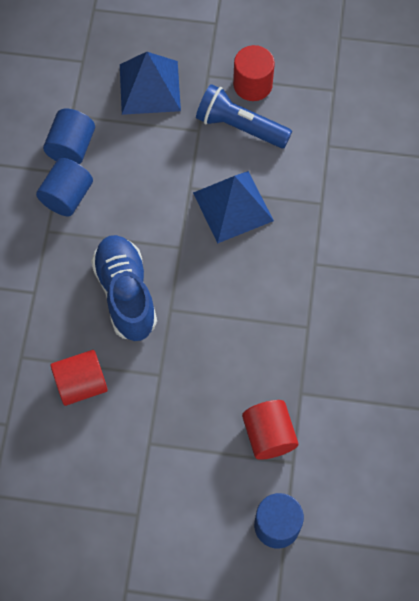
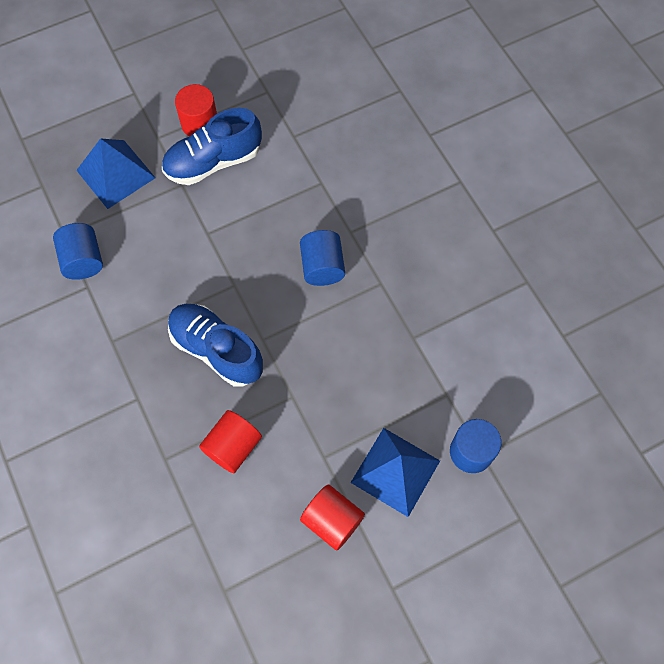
camera: 35 degrees left, 0 degrees up
blue cylinder [36,158,93,216] -> blue cylinder moved to [300,230,345,286]
blue pyramid [193,171,274,243] -> blue pyramid moved to [351,428,440,517]
blue flashlight [196,84,292,148] -> blue shoe [162,108,262,185]
red cylinder [242,400,298,460] -> red cylinder moved to [300,485,365,550]

